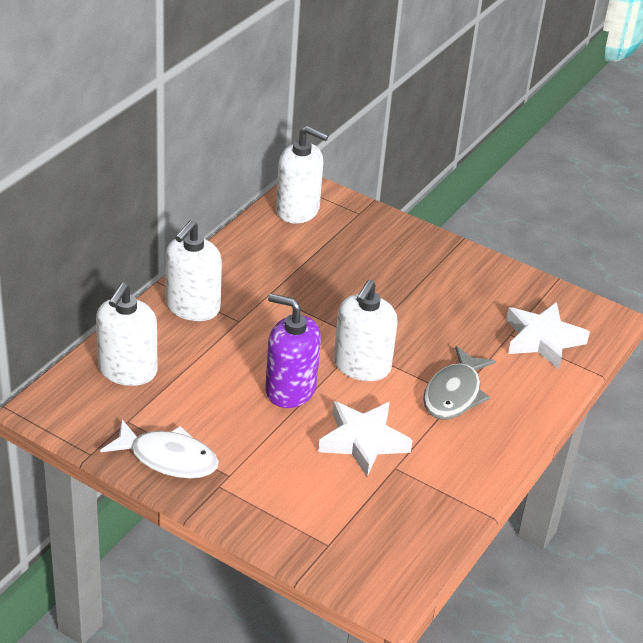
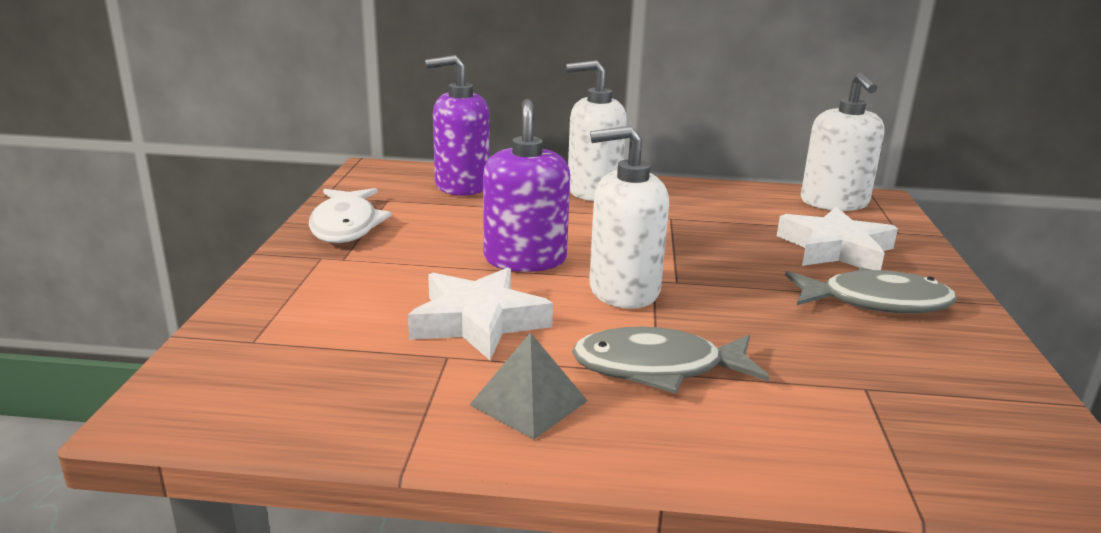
camera: 65 degrees right, 15 degrees down
white soap dispenser [96,283,157,386] -> purple soap dispenser [425,55,490,196]
white star [506,302,590,369] -> white star moved to [777,206,898,270]
none -> grey pyramid [469,332,588,439]
none -> grey fish [785,267,957,314]

